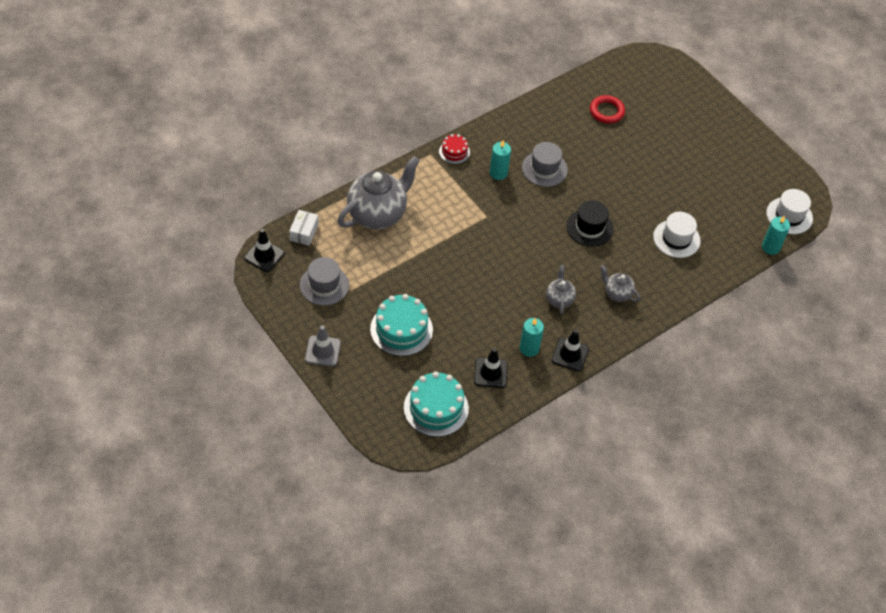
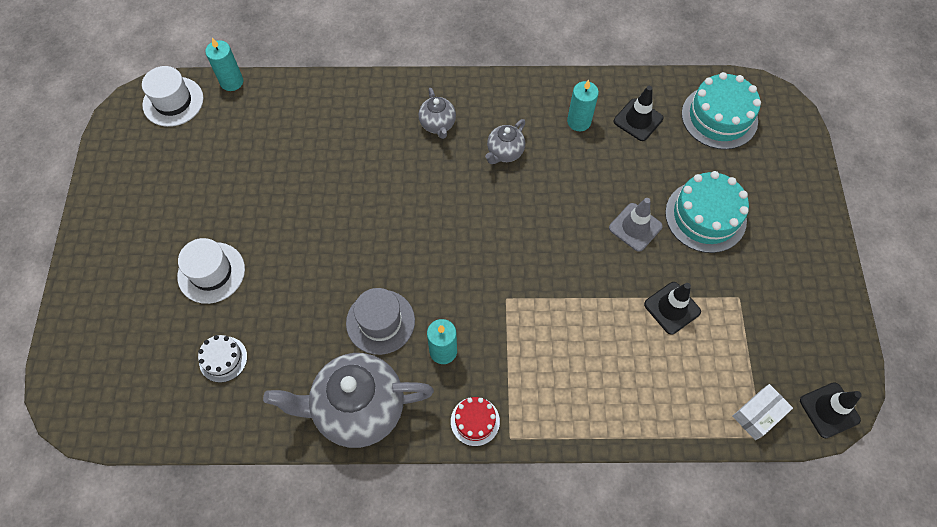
camera: 140 degrees left, 10 degrees up
grey hat [300,257,349,306] -> none
grey traffic cone [305,326,341,367] -> grey traffic cone moved to [609,198,663,252]
grey teapot [337,156,420,229] -> grey teapot moved to [263,353,434,448]
black traffic cone [551,329,589,372] -> black traffic cone moved to [644,282,701,335]
black hat [566,200,614,247] -> none
red ring [590,95,625,123] -> white cake [198,335,247,383]
white hat [653,212,701,258] -> white hat moved to [177,238,245,304]

